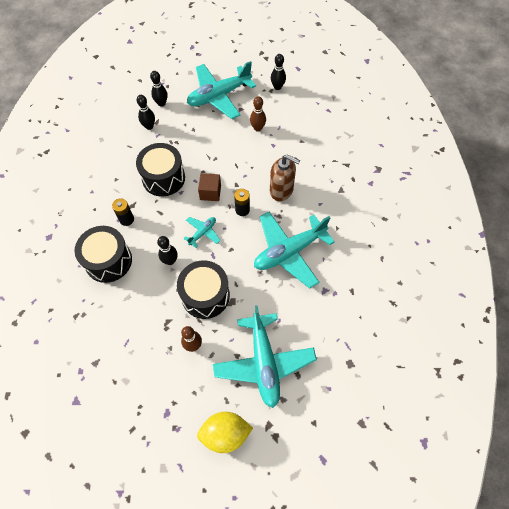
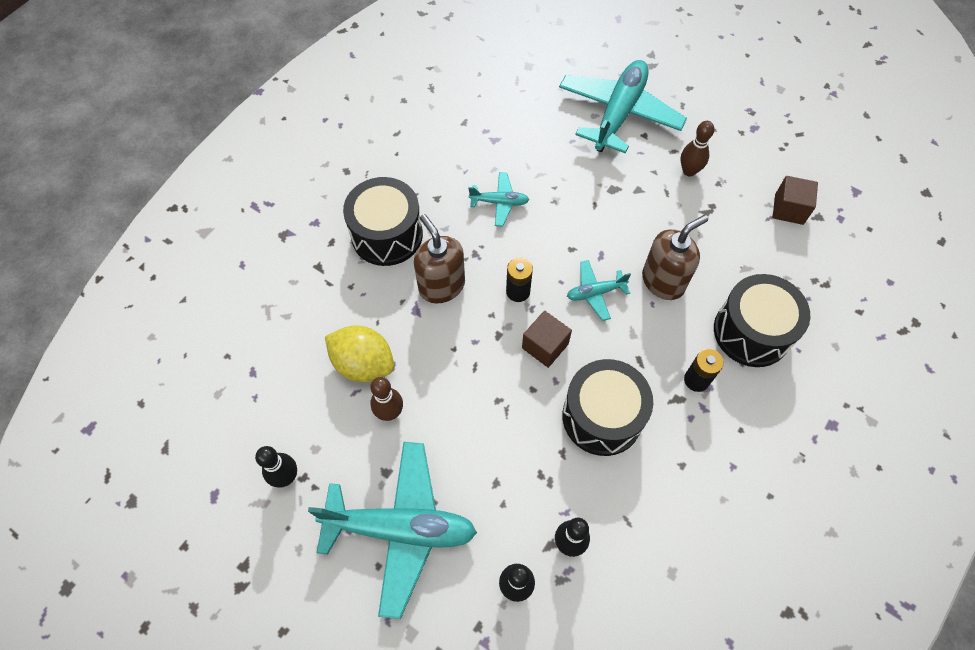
camera: 145 degrees left, 0 degrees up
black bowling pin [157,236,178,265] -> brown soap dispenser [642,215,708,300]
black drum [177,260,230,319] -> black drum moved to [343,177,423,266]
yellow lemon [197,412,253,453] -> yellow lemon moved to [325,325,394,382]
turquoise plane [254,212,335,289] -> turquoise plane [468,172,529,227], size x0.47
none -> brown cube [772,176,818,225]

